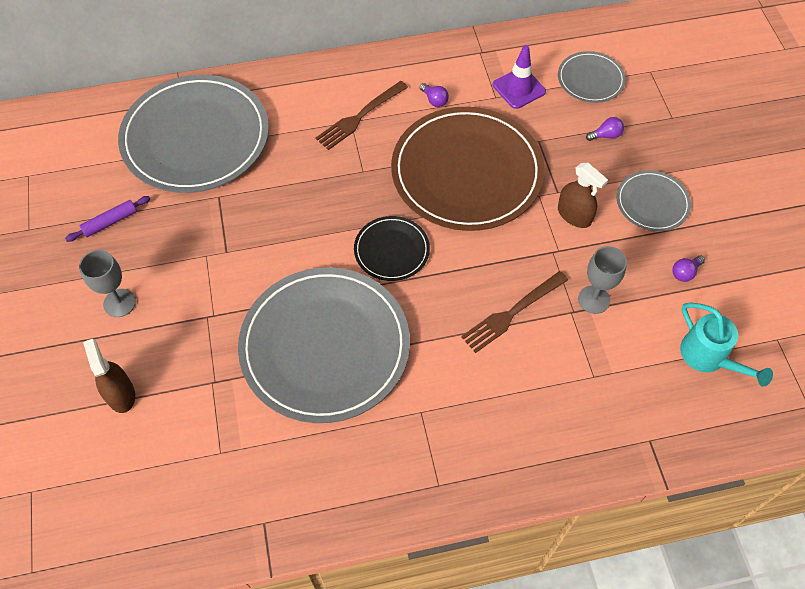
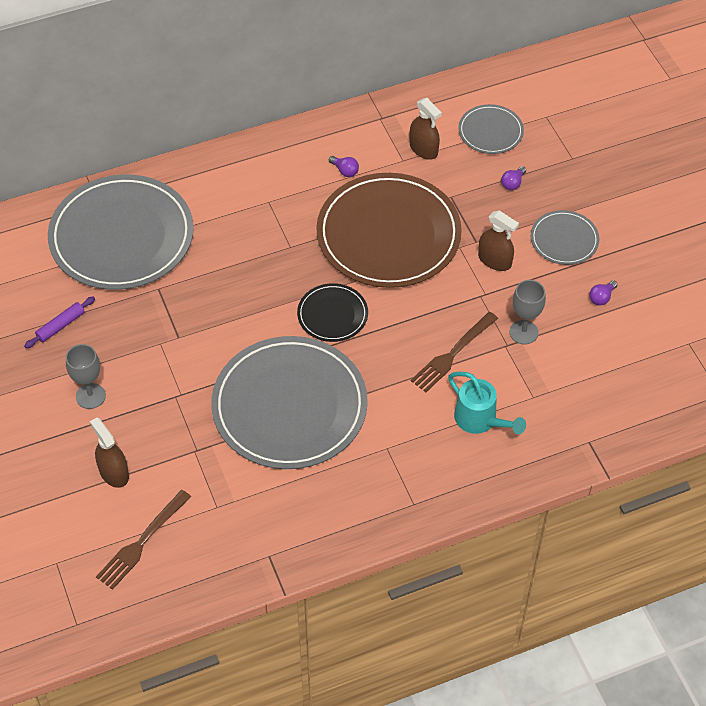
camera: 10 degrees left, 5 degrees down
brown fork [315,81,408,150] -> brown fork moved to [96,490,191,590]
purple traffic cone [493,45,546,109] -> brown spray bottle [410,98,442,160]
purple light bulb [586,117,624,141] -> purple light bulb turned 150 degrees clockwise [501,166,526,190]
turquoise watering can [680,303,773,387] -> turquoise watering can moved to [448,372,526,434]

